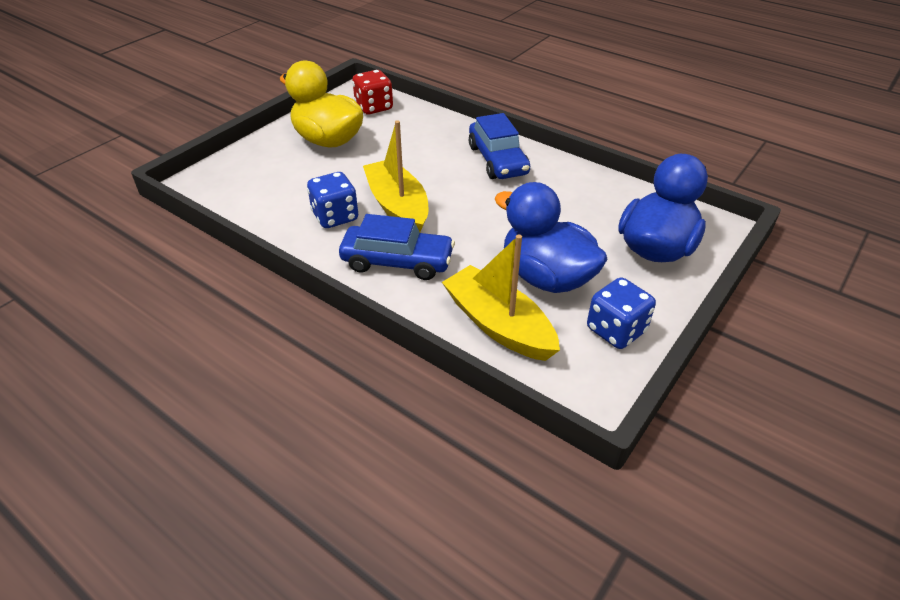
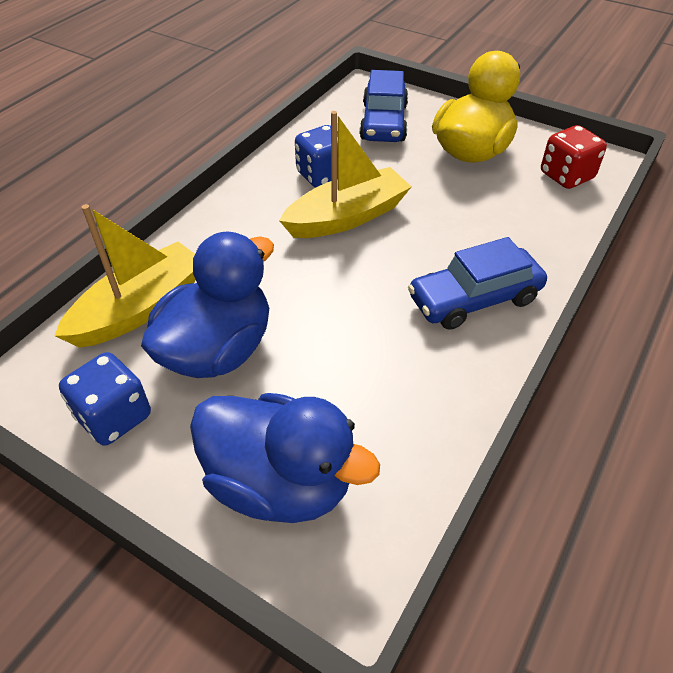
camera: 85 degrees right, 5 degrees up
blue car [339,214,455,280] -> blue car moved to [359,70,408,142]

